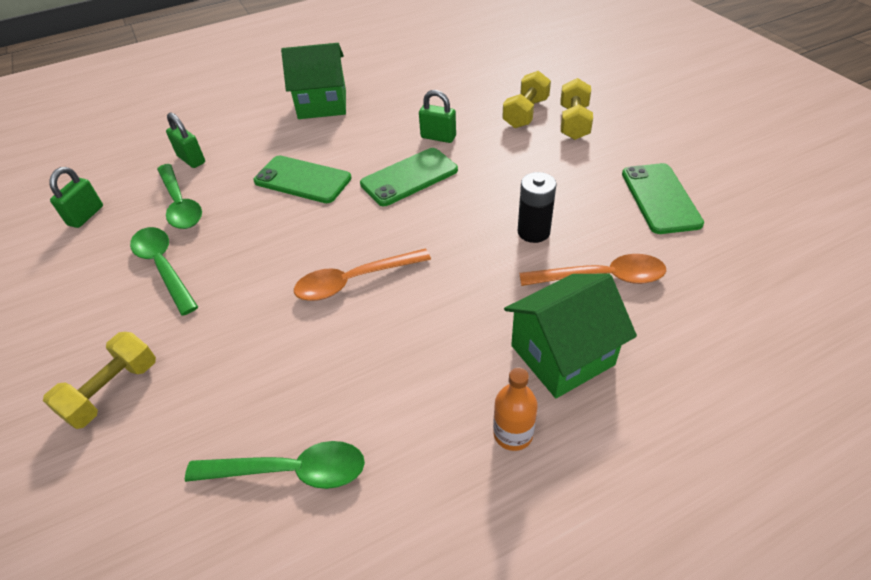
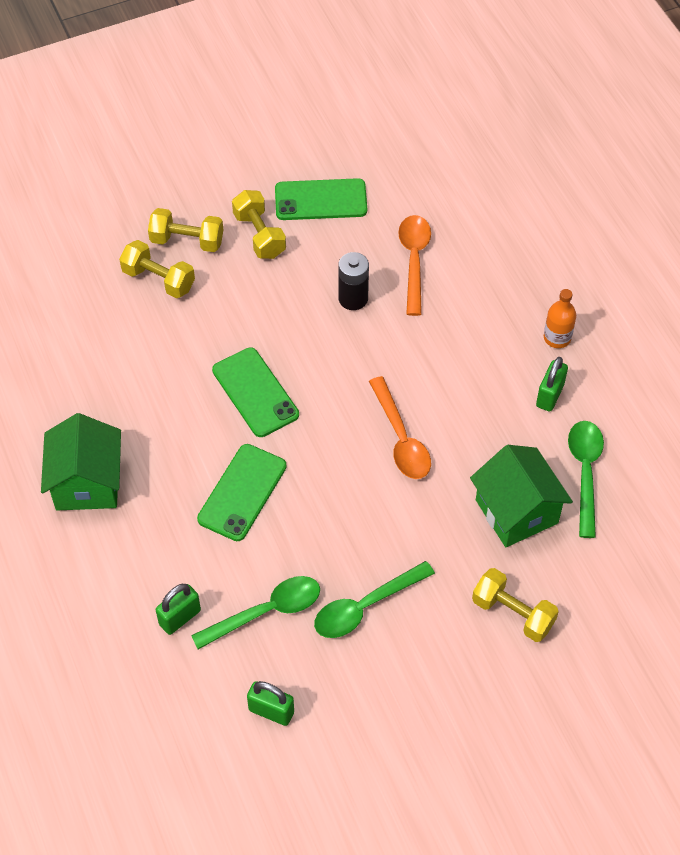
camera: 90 degrees left, 10 degrees up
green padlock [419,90,456,143] -> green padlock moved to [536,357,568,412]
green house [504,274,637,398] -> green house moved to [470,445,573,547]
none -> yellow dumbbell [232,190,286,259]

